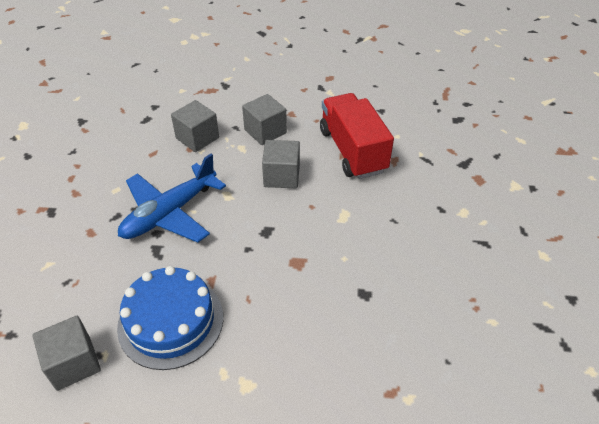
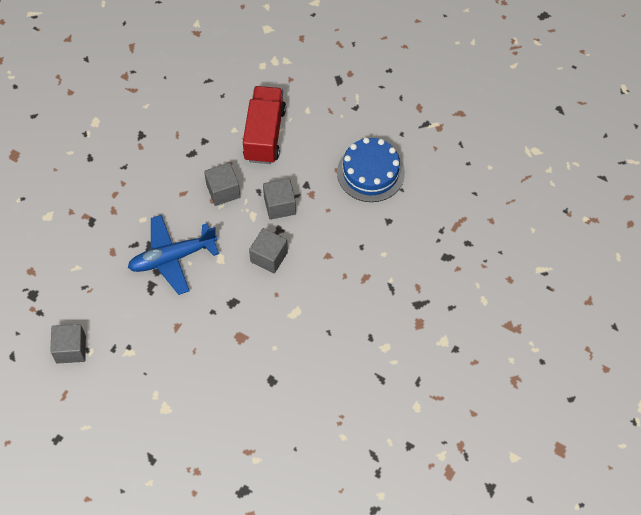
camera: 25 degrees right, 15 degrees up
blue cake [117,266,223,370] -> blue cake moved to [337,137,405,202]
red truck [320,93,394,179] -> red truck moved to [243,86,286,164]

